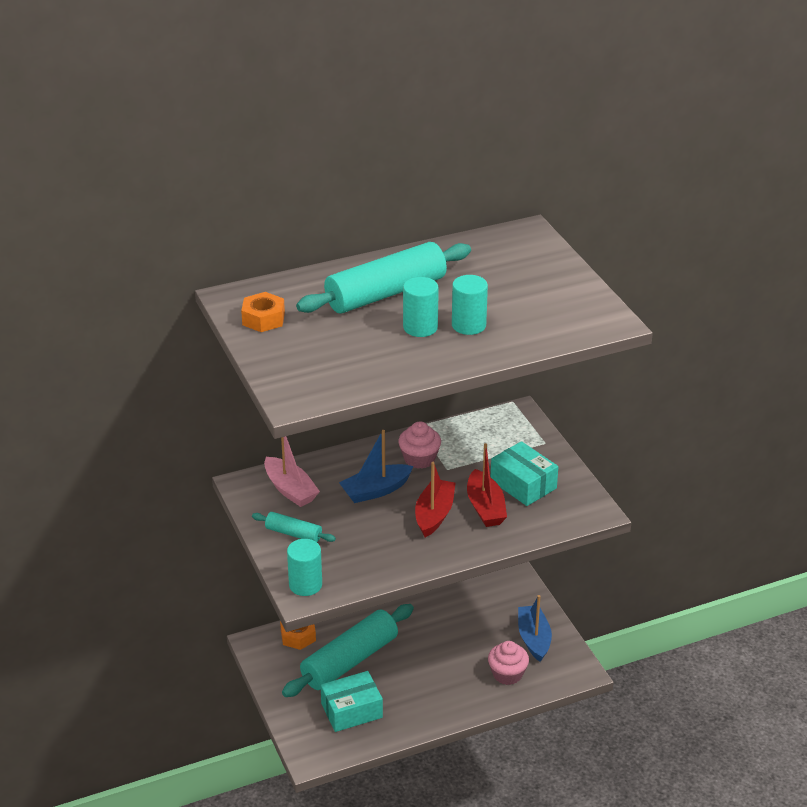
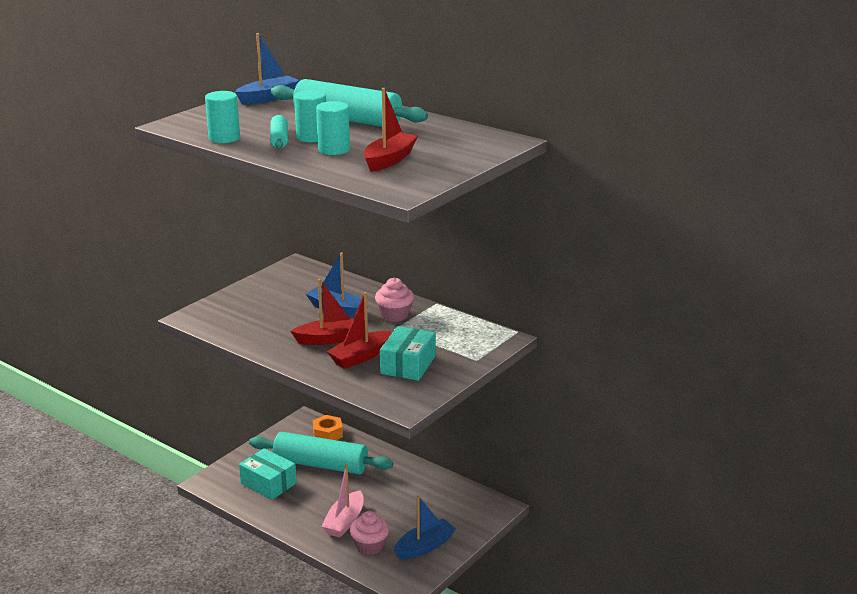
camera: 60 degrees right, 10 degrees down
orange nut [241,292,285,332] -> blue boat [235,33,300,105]
turquoise rolling pin [252,512,336,542] -> turquoise rolling pin moved to [270,115,288,149]
pink boat [264,436,320,507] -> pink boat moved to [321,464,364,538]
turquoise cylinder [287,539,322,596] -> turquoise cylinder moved to [205,91,240,143]
none -> red boat [363,88,418,172]

